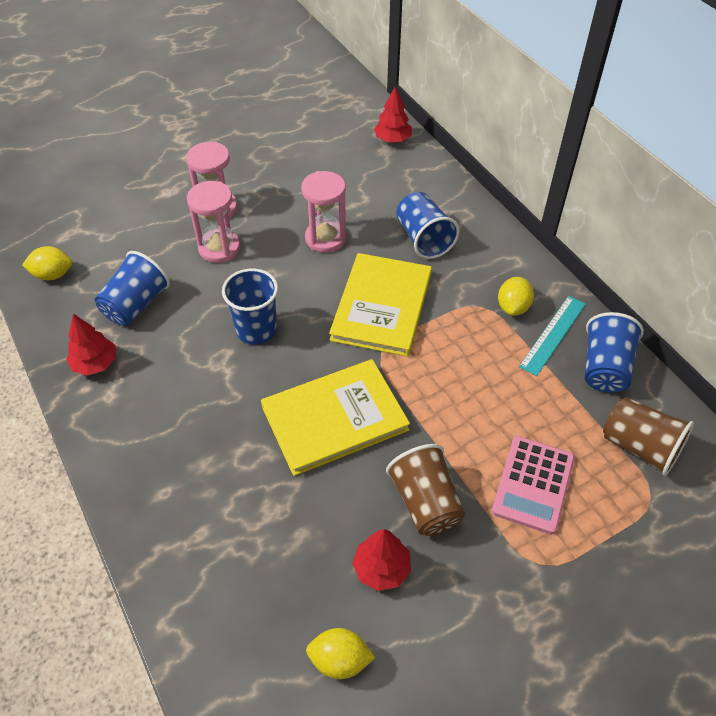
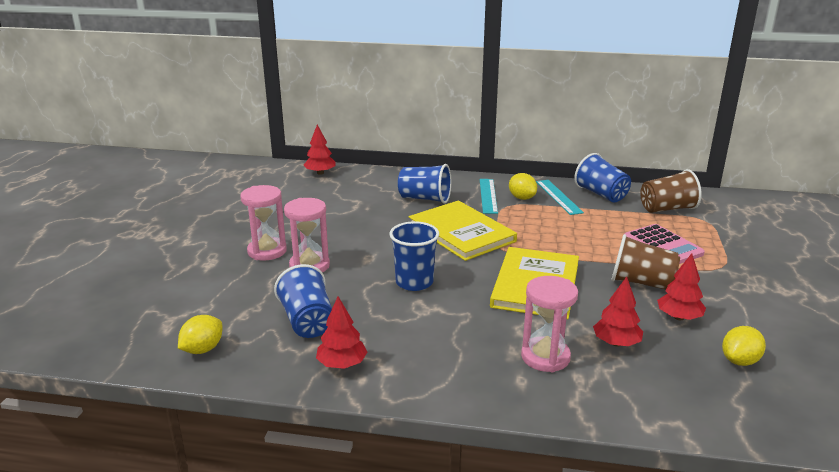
camera: 50 degrees left, 25 degrees down
pink hourglass [301,171,346,253] -> pink hourglass moved to [521,276,578,372]
none -> turquoise ruler [480,179,498,214]
none -> red tree [593,277,643,346]

